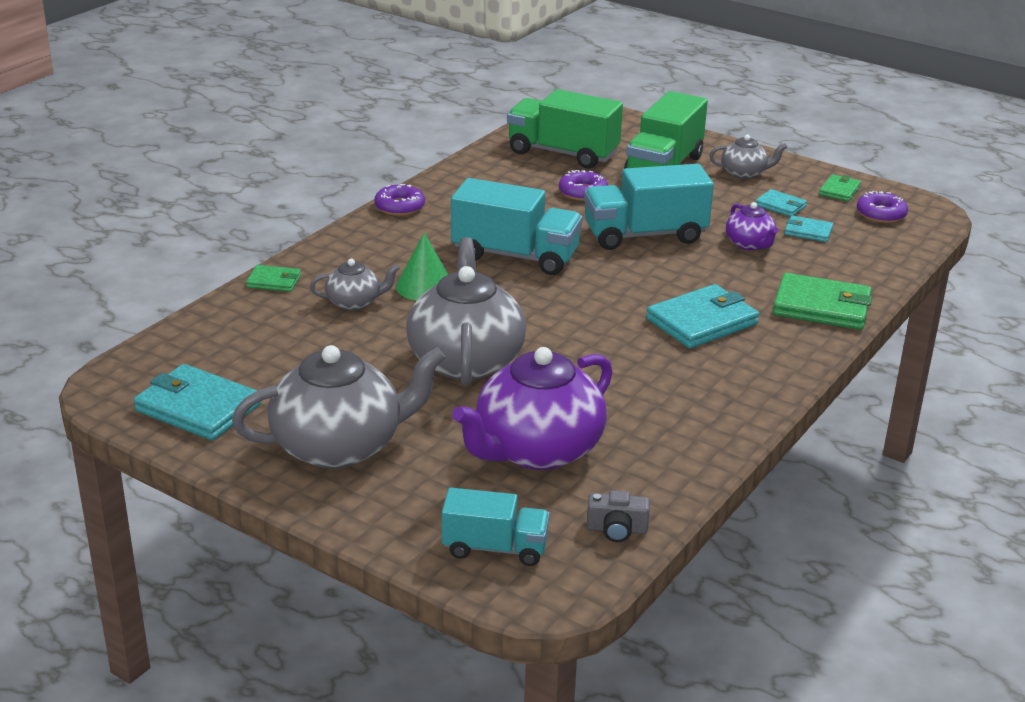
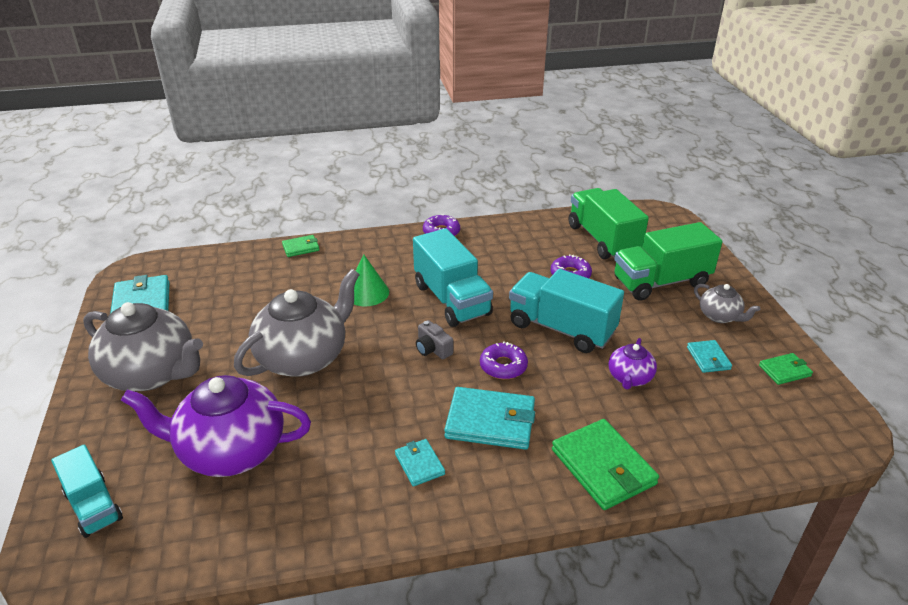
camera: 45 degrees right, 5 degrees up
green wallet [246,265,301,292] -> green wallet turned 75 degrees counterclockwise [282,235,319,257]
grey teapot [310,259,400,311] -> none
grey camera [587,490,650,542] -> grey camera moved to [416,320,453,359]
turquoise wallet [785,215,833,242] -> turquoise wallet moved to [395,439,445,487]
purple donut [857,191,908,223] -> purple donut moved to [480,341,528,379]

